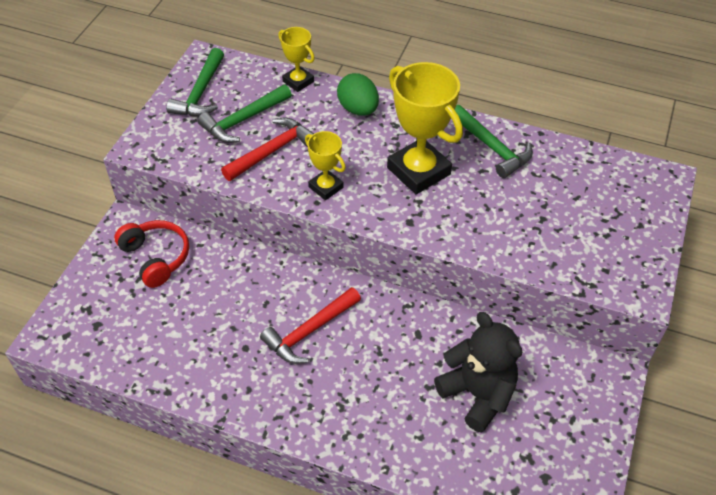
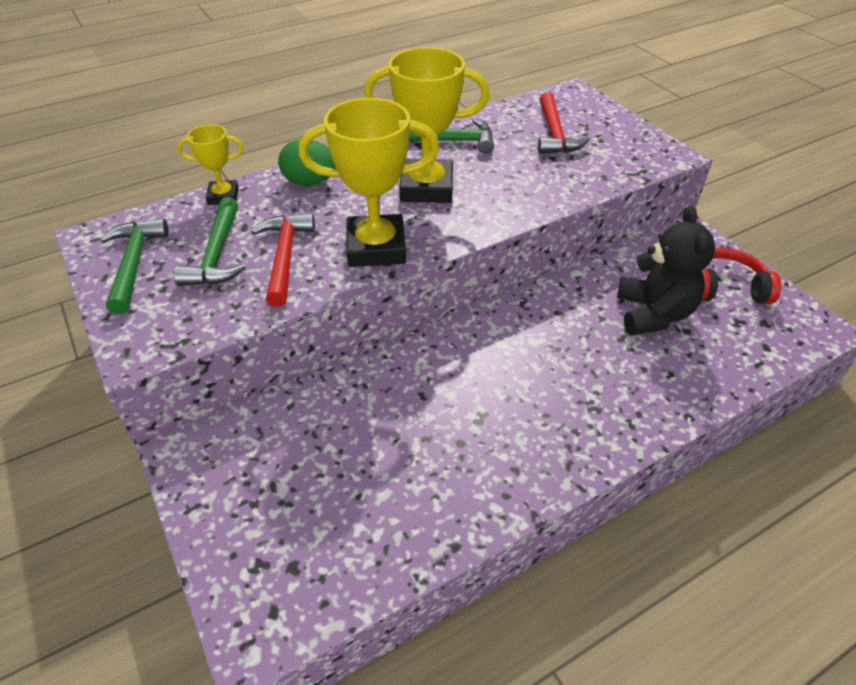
camera: 50 degrees left, 5 degrees down
red headphones [114,220,189,288] -> red headphones moved to [702,248,782,304]
green hammer [166,48,224,116] -> green hammer turned 150 degrees counterclockwise [100,218,169,314]
red hammer [260,287,361,364] -> red hammer moved to [538,92,590,154]
yellow trophy [305,131,346,200] -> yellow trophy [299,98,439,267], size x1.86
black teddy bear [434,312,522,433] -> black teddy bear turned 90 degrees clockwise [617,205,715,336]

